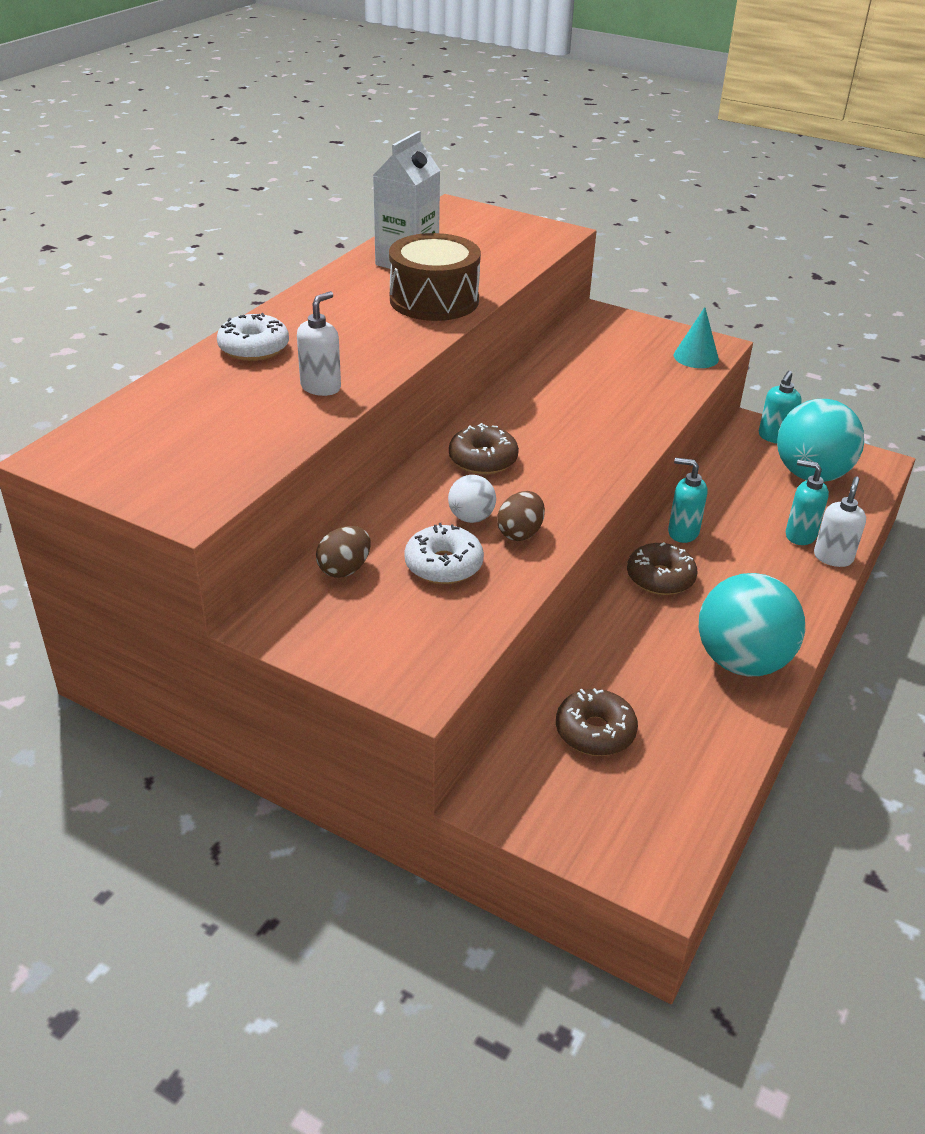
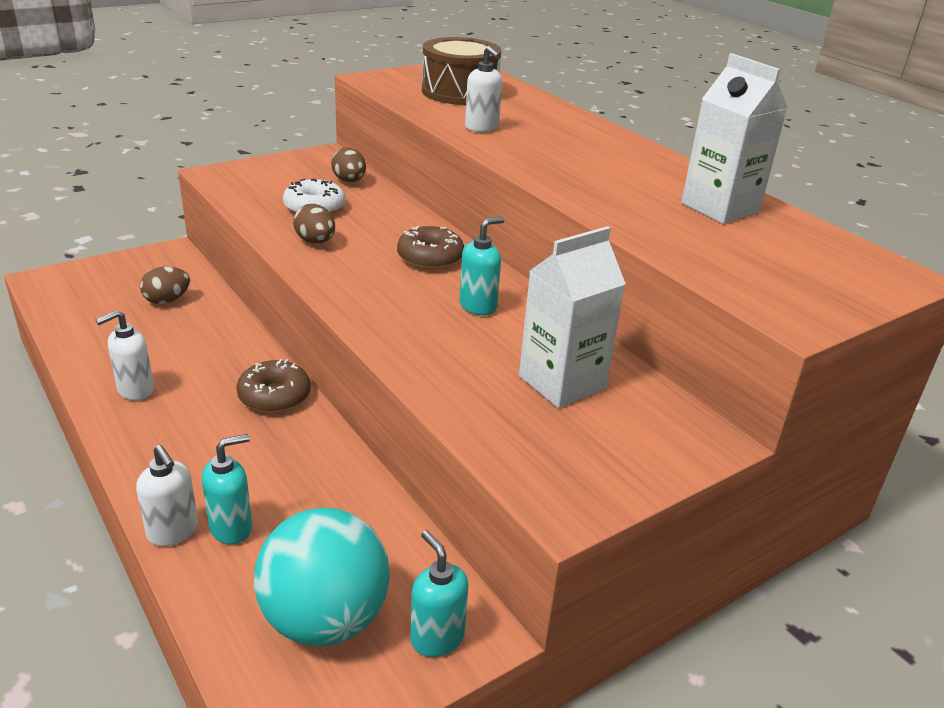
camera: 115 degrees right, 5 degrees down
white donut [217,313,289,361] -> none
brown drum [389,233,481,321] -> brown drum moved to [422,37,501,105]
white ball [448,475,496,523] -> none
brown donut [556,688,638,756] -> brown egg [140,266,190,304]
turquoise soap dispenser [668,458,707,543] -> turquoise soap dispenser moved to [460,217,504,315]
turquoise cone [674,307,719,368] -> none
turquoise ball [699,573,805,676] -> white soap dispenser [96,310,154,400]
none -> white carton [519,226,626,408]

